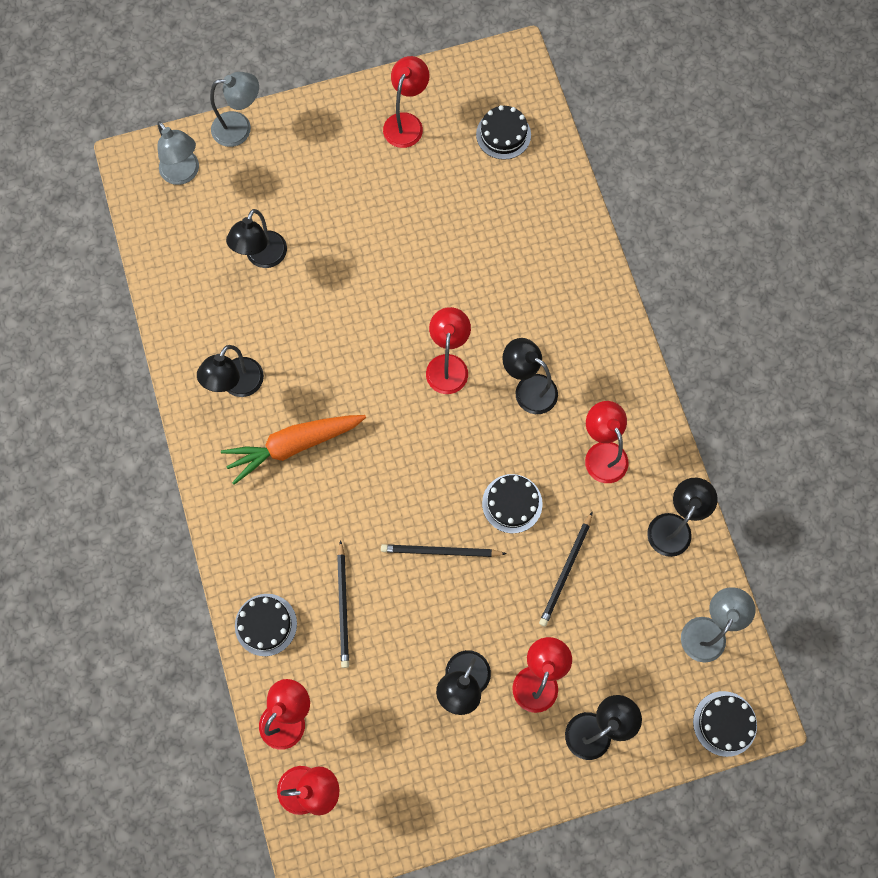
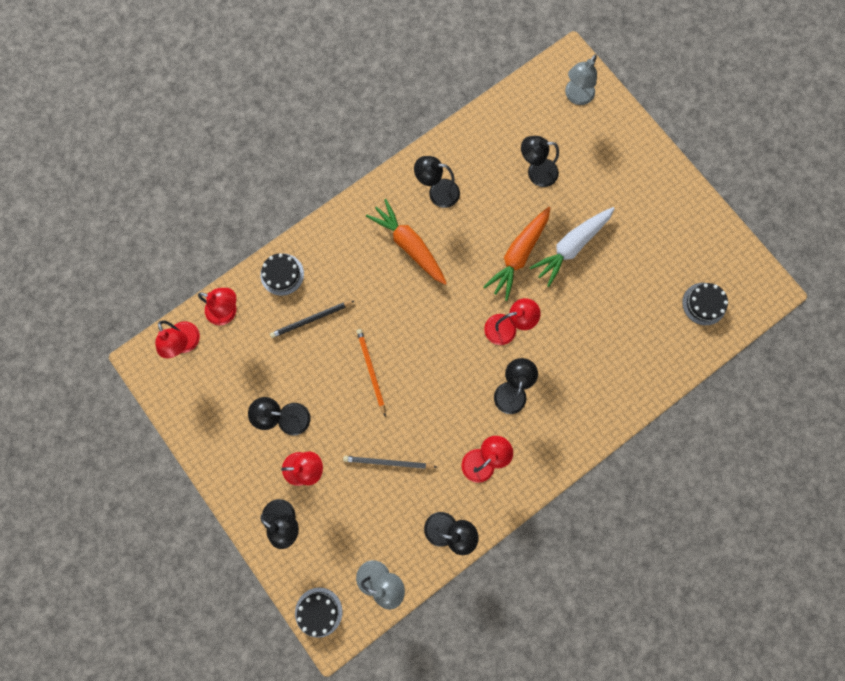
camera: 70 degrees right, 5 degrees up
grey lamp [210,72,259,147] -> none
black pencil [381,544,507,557] -> orange pencil [356,329,385,416]
red lamp [383,56,429,148] -> none
black cake [482,474,543,533] -> none
none -> orange carrot [484,207,550,301]
none -> white carrot [529,207,615,287]

